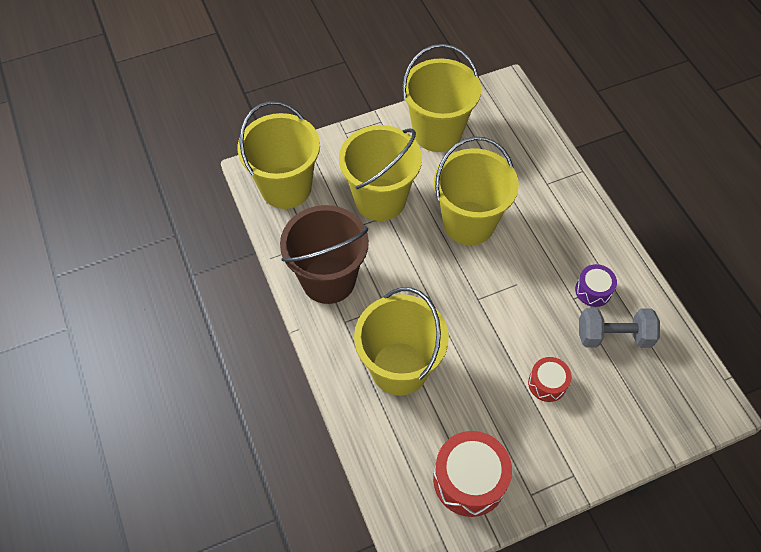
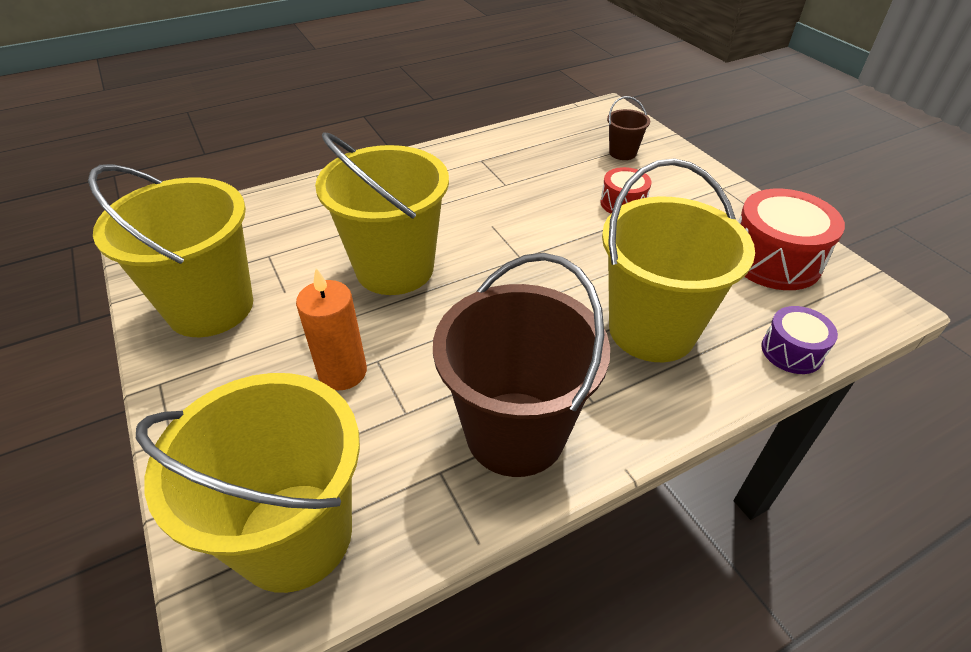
camera: 95 degrees left, 15 degrees down
yellow bucket [339,125,422,221] -> orange candle [296,268,367,390]
purple drum [575,264,617,307] -> purple drum moved to [761,306,838,374]
grey dumbbell [579,308,660,348] -> none
none -> brown bucket [607,96,650,160]

